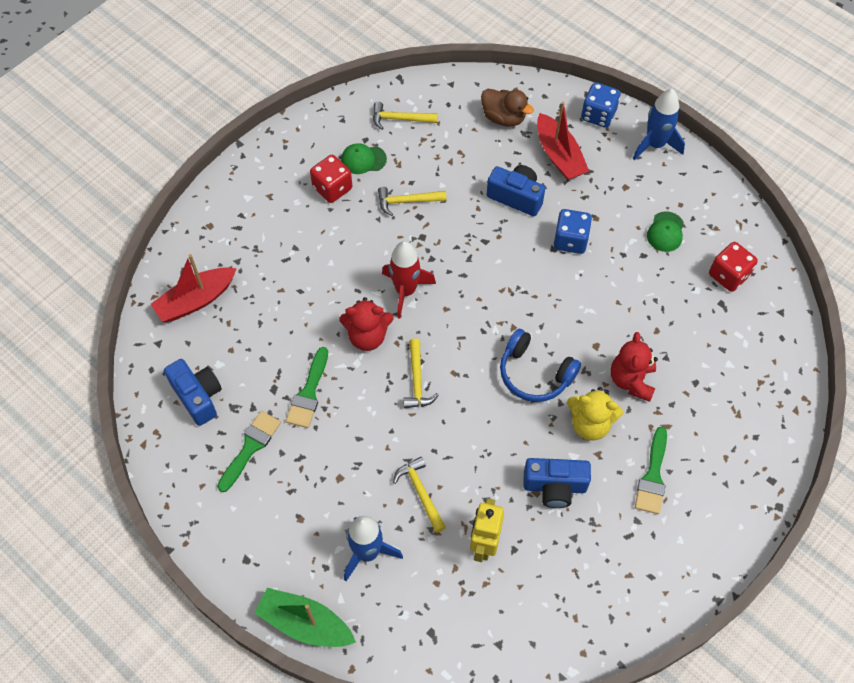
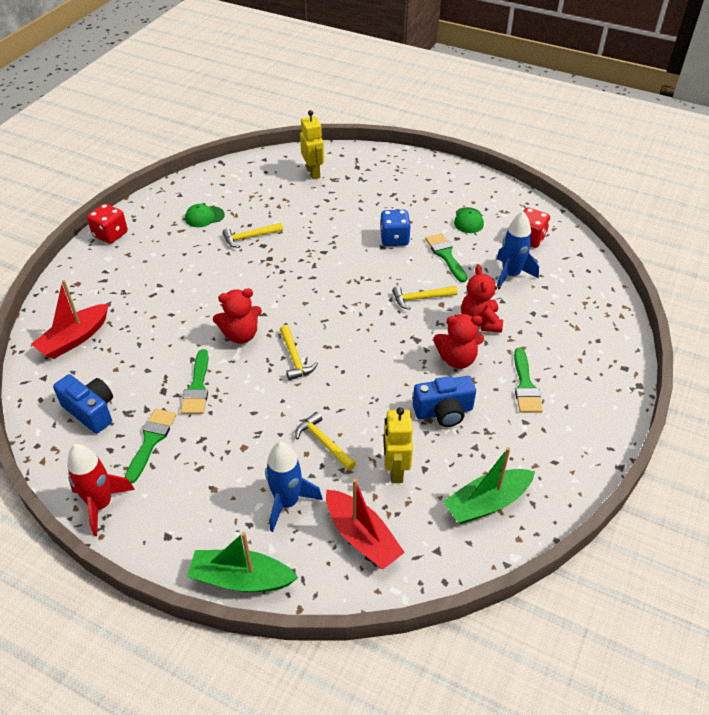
camera: 15 degrees left, 15 degrees down
red dice [310,155,352,203] -> red dice moved to [87,204,128,244]
yellow hammer [373,102,438,130] -> yellow hammer moved to [392,286,458,310]
red rocket [382,241,436,318] -> red rocket moved to [67,444,135,536]
brown duck [481,89,534,126] -> yellow robot [300,110,324,179]
blue camera [487,165,545,216] -> none
blue headphones [500,329,581,402] -> none
red boat [537,101,589,180] -> red boat moved to [326,479,405,569]
yellow teddy bear [567,387,623,441] -> red teddy bear [434,314,484,369]
blue dice [581,82,621,128] -> none
blue rocket [633,89,685,160] -> blue rocket moved to [496,211,539,290]
none -> green brush [425,233,467,282]
none -> green boat [443,447,535,524]

